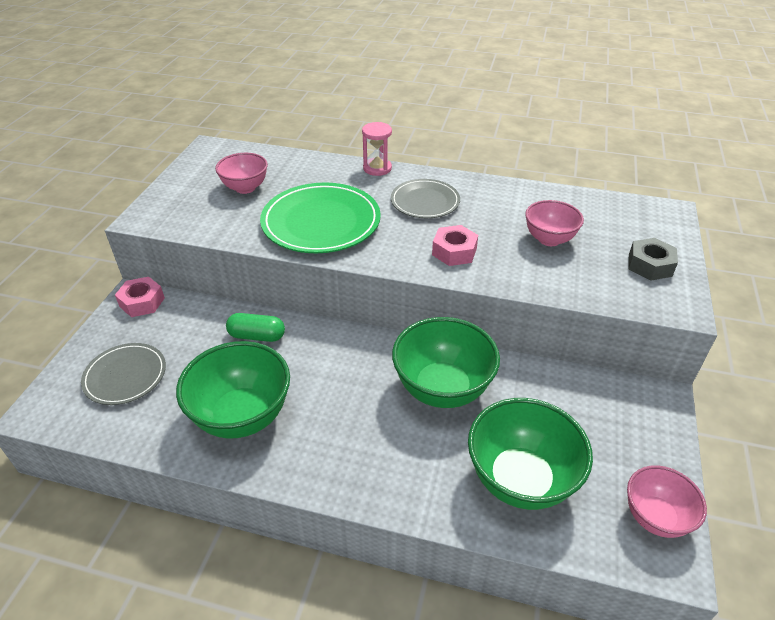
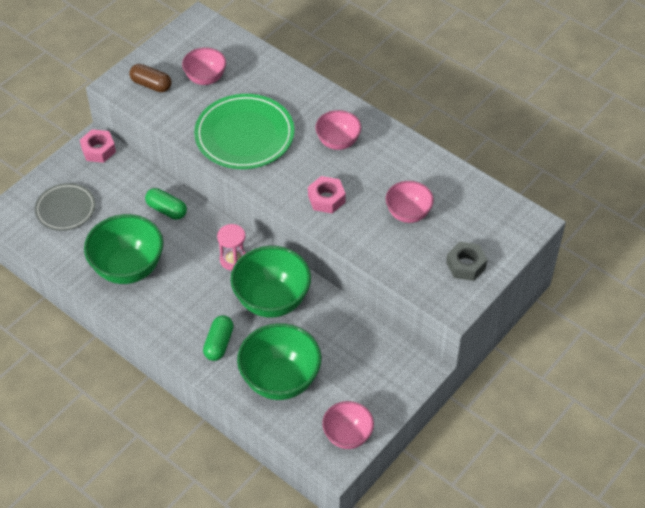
camera: 25 degrees right, 10 degrees up
pink hourglass [362,122,392,176] -> pink hourglass moved to [217,224,246,271]
grey plate [391,179,460,218] -> pink bowl [315,110,361,150]
none -> brown capsule [129,64,172,92]
none -> green capsule [203,315,234,361]

